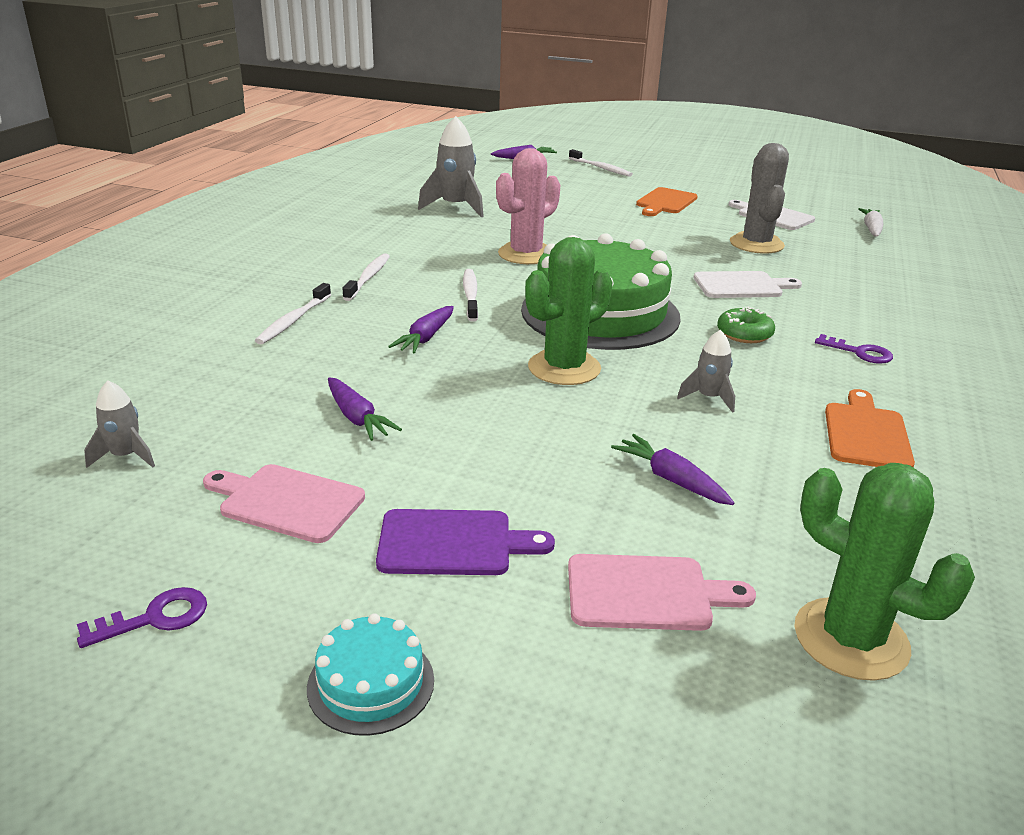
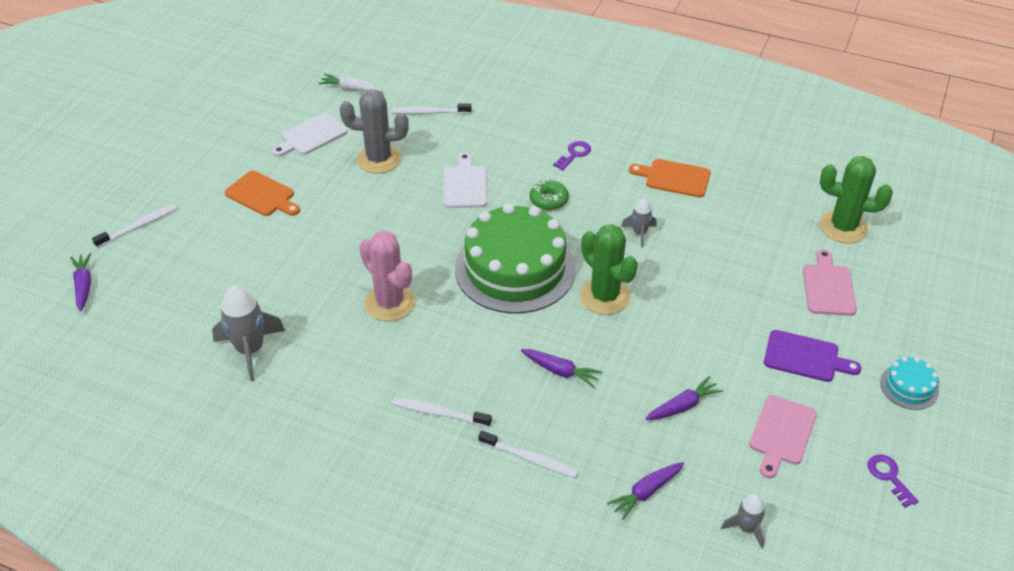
camera: 85 degrees left, 15 degrees up
purple cutting board [376,509,555,575] -> purple cutting board turned 105 degrees clockwise [764,330,862,382]
white toothbrush [463,269,478,322] -> white toothbrush moved to [392,103,471,114]
purple carrot [611,434,734,505] -> purple carrot moved to [607,462,684,520]
green cactus [794,463,975,681] -> green cactus turned 60 degrees clockwise [820,156,893,244]

